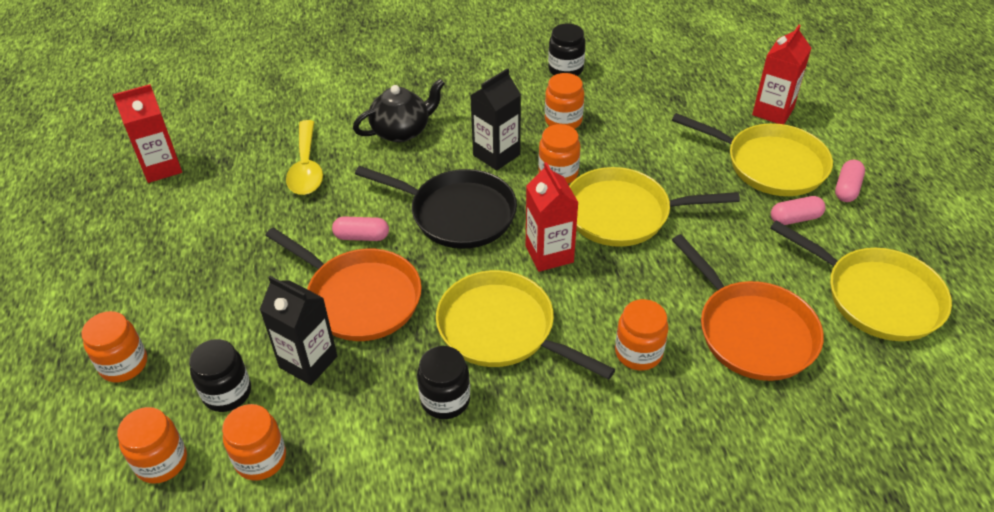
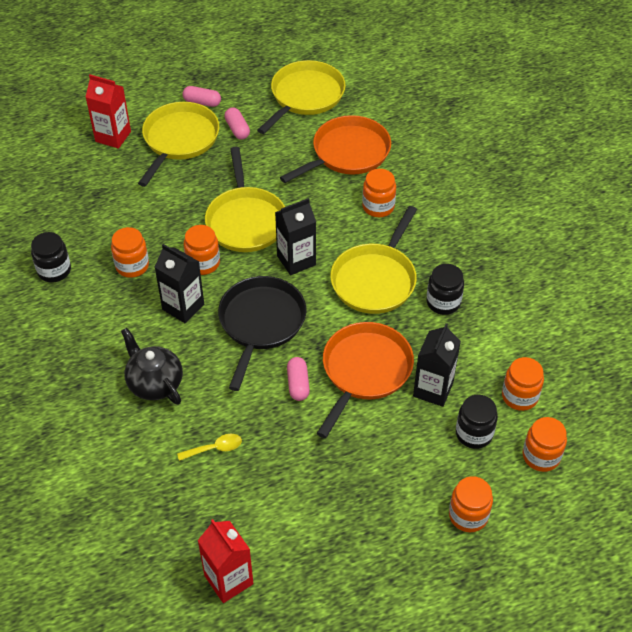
camera: 100 degrees left, 5 degrees up
yellow spoon [286,120,323,195] -> yellow spoon [177,434,242,461], size x0.57
red carton [526,162,579,272] -> black carton [275,198,316,275]

